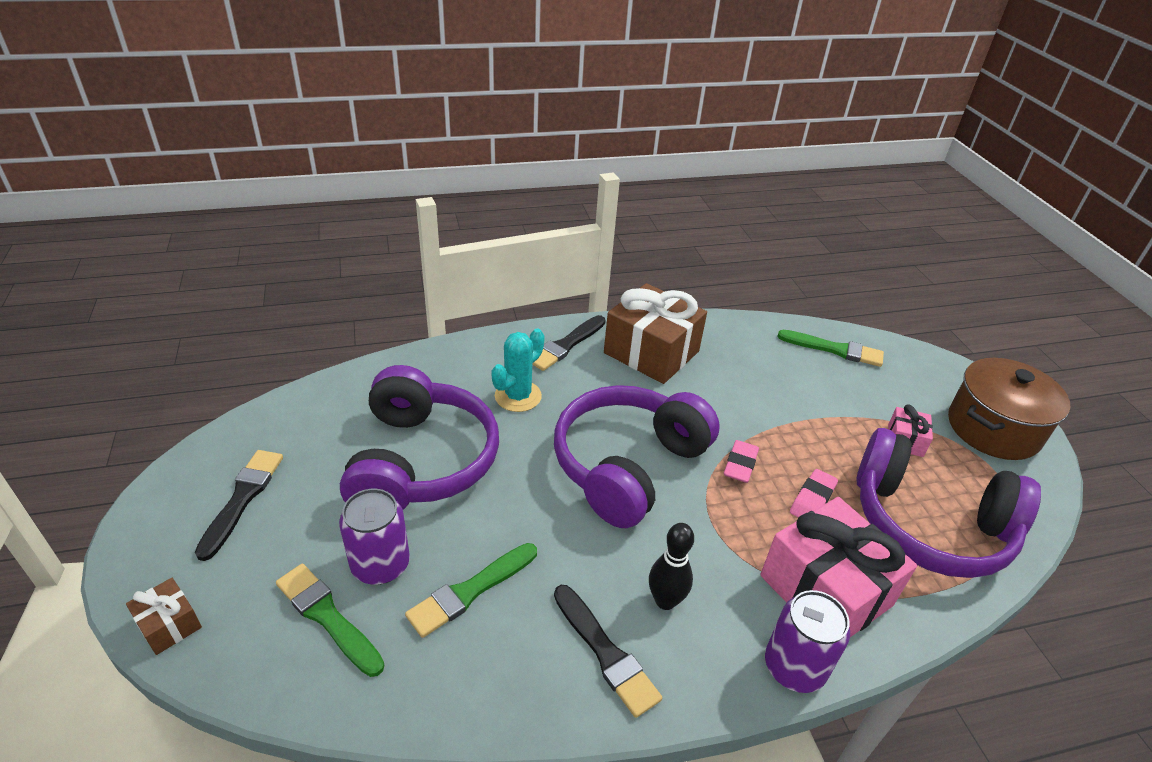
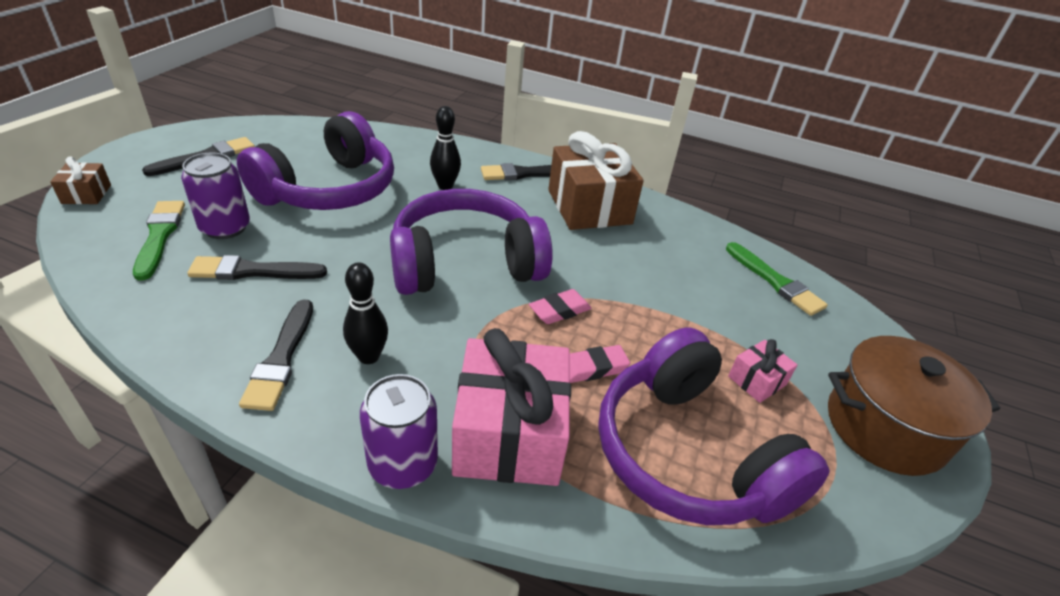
camera: 35 degrees right, 0 degrees up
green brush [405,543,537,638] -> black brush [187,255,327,280]
turquoise cactus [491,329,545,412] -> black bowling pin [430,106,461,190]

